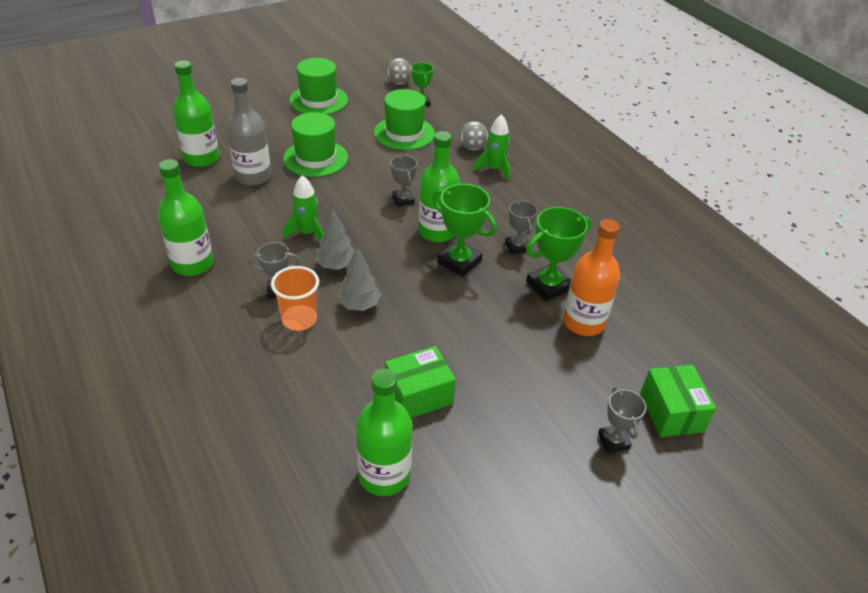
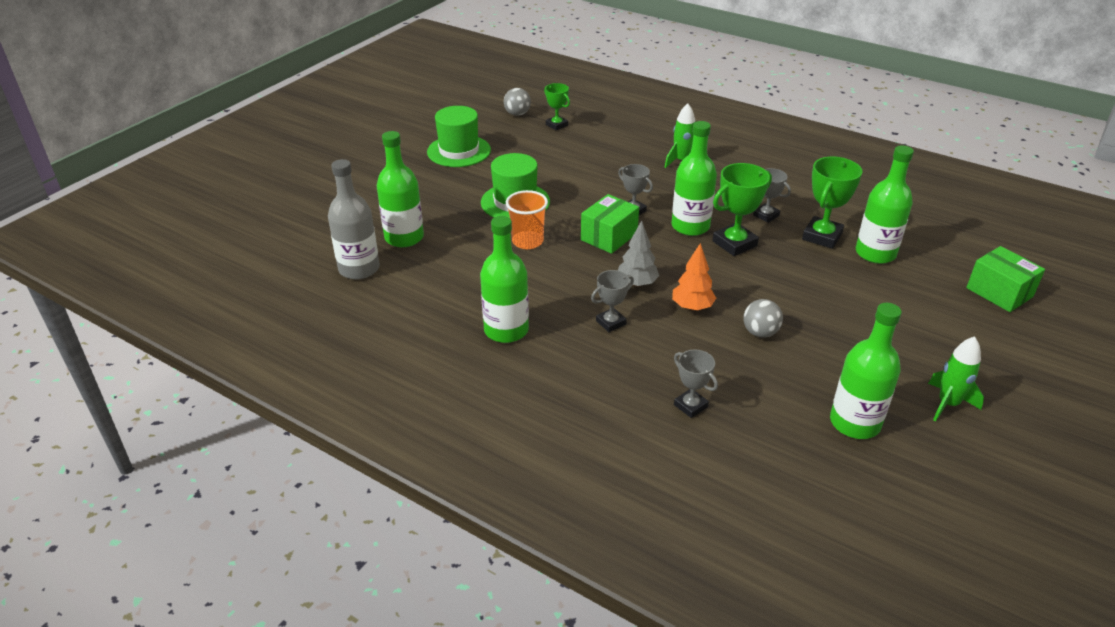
camera: 25 degrees left, 5 degrees down
grey bottle [227,78,271,186] -> grey bottle moved to [328,159,380,279]
orange cup [271,266,319,331] -> orange cup moved to [506,190,548,249]
green rocket [283,175,324,240] -> green rocket moved to [928,336,984,422]
grey tree [338,247,381,311] -> orange tree [672,243,716,311]
green hat [374,89,435,150] -> none
green box [385,346,456,418] -> green box moved to [581,194,639,254]
green trophy [433,184,497,277] -> green trophy turned 45 degrees counterclockwise [712,163,772,256]
grey ball [460,121,488,150] -> grey ball moved to [743,299,783,338]
orange bottle [563,219,620,336] -> green bottle [856,145,914,264]
grey trophy [598,387,646,453] -> grey trophy moved to [674,349,718,418]

